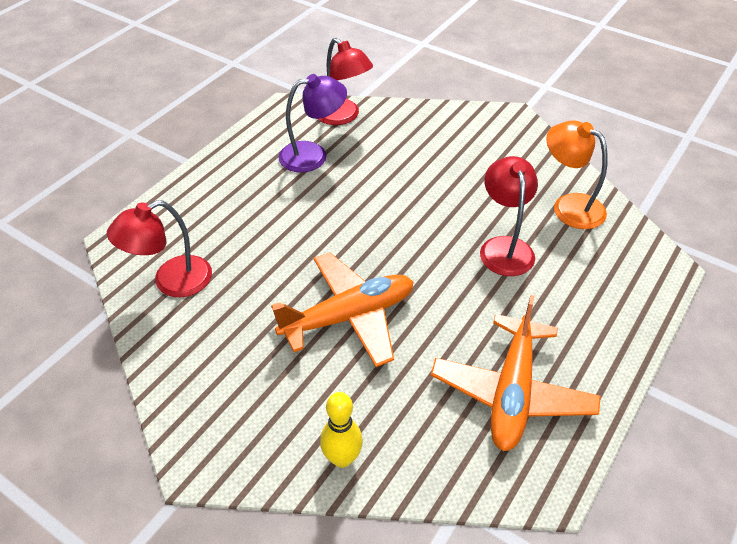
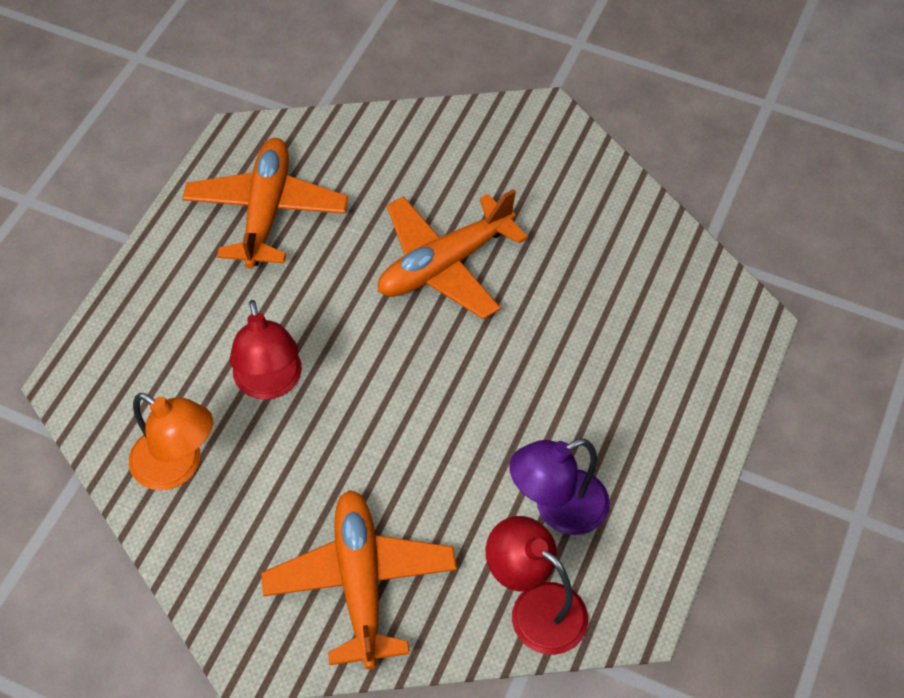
camera: 170 degrees right, 10 degrees up
red lamp [107,200,212,297] -> none
yellow bowling pin [320,392,363,468] -> none
none -> orange plane [261,490,457,669]

